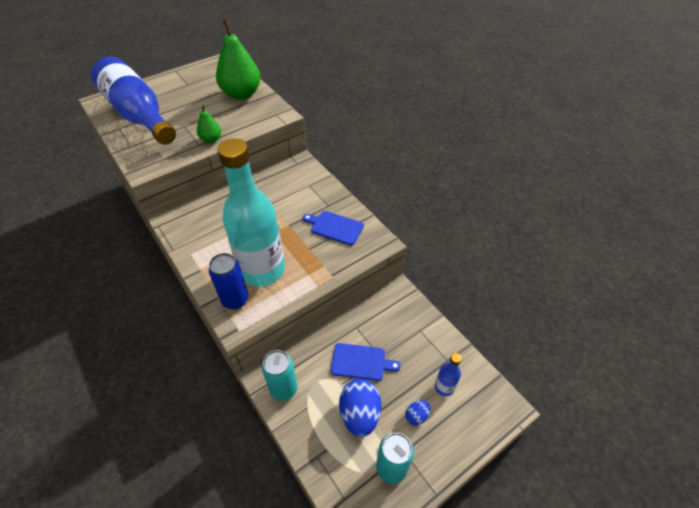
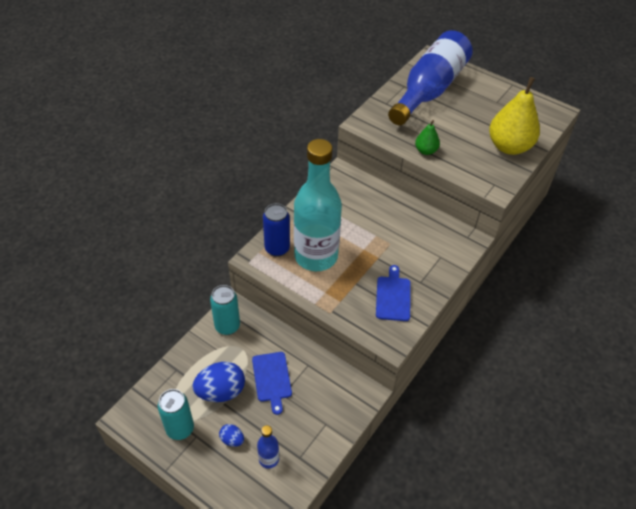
camera: 70 degrees right, 0 degrees up
green pear [216,19,261,100] -> yellow pear [489,77,540,155]

